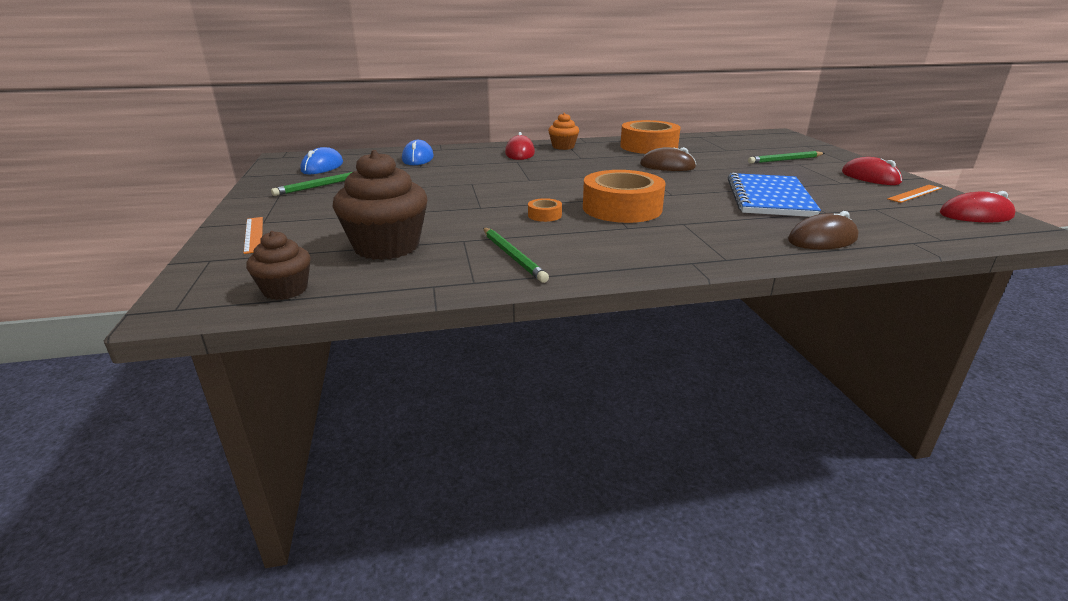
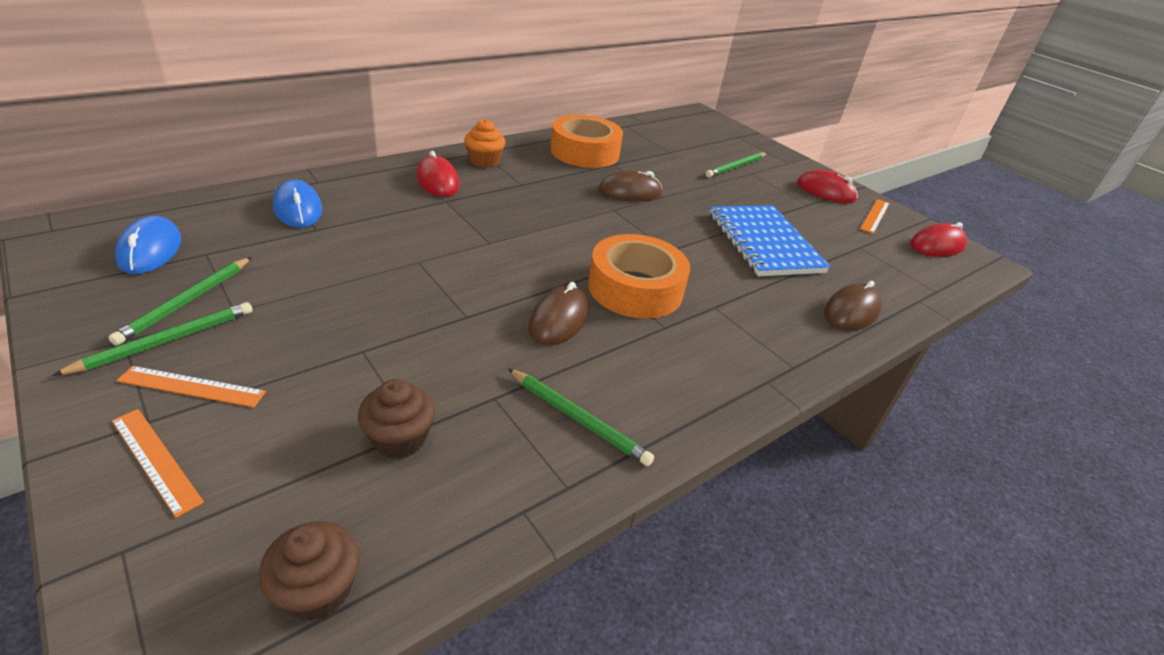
camera: 30 degrees left, 10 degrees up
brown cupcake [333,150,428,260] -> brown cupcake [358,379,435,459], size x0.56
orange tape [528,198,562,222] -> brown mouse [528,282,589,345]
none -> green pencil [52,302,253,376]
none -> orange ruler [117,366,266,407]

